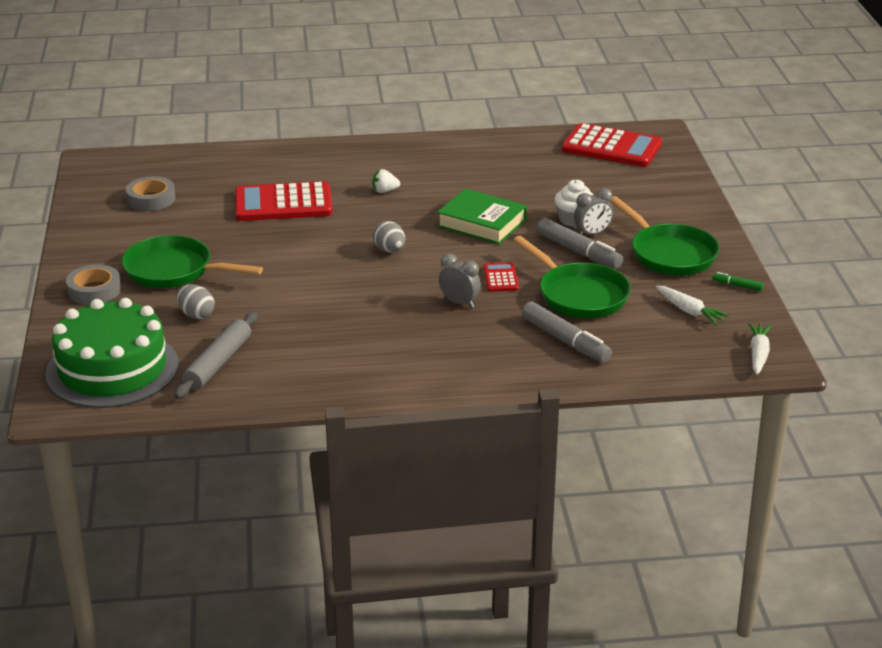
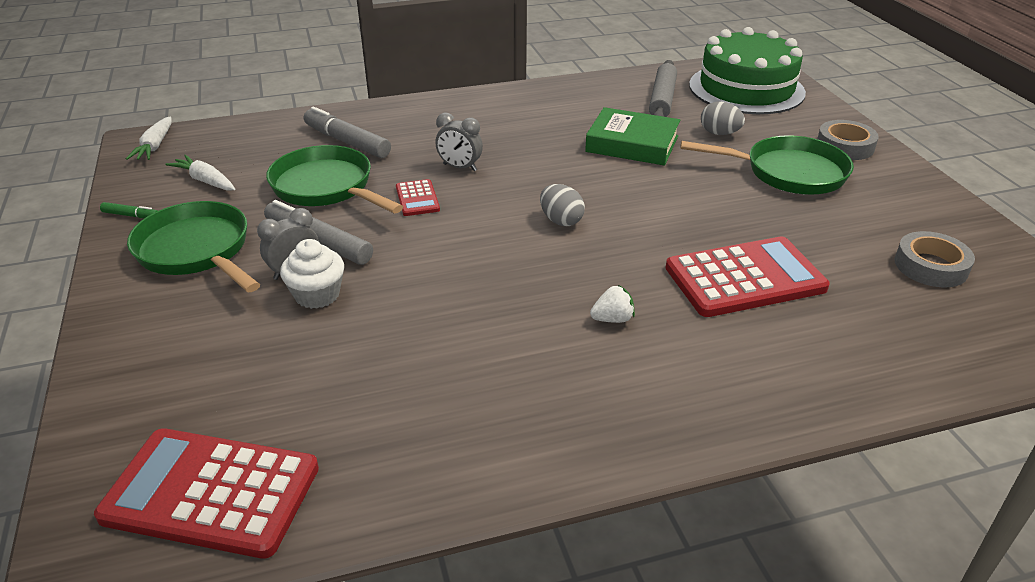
camera: 170 degrees right, 5 degrees up
green book [437,189,527,244] -> green book moved to [585,107,680,166]

